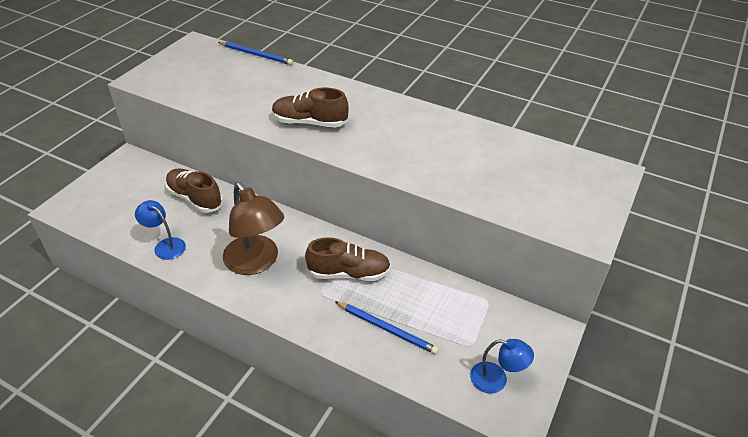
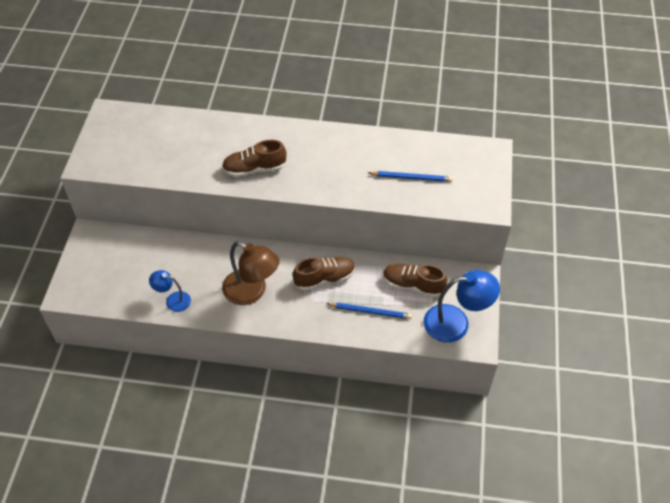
camera: 20 degrees left, 10 degrees up
brown shoe [165,169,223,213] -> brown shoe moved to [383,264,447,298]
blue pencil [218,42,293,65] -> blue pencil moved to [369,171,453,182]
blue lamp [470,339,534,394] -> blue lamp [424,270,500,343], size x1.78

